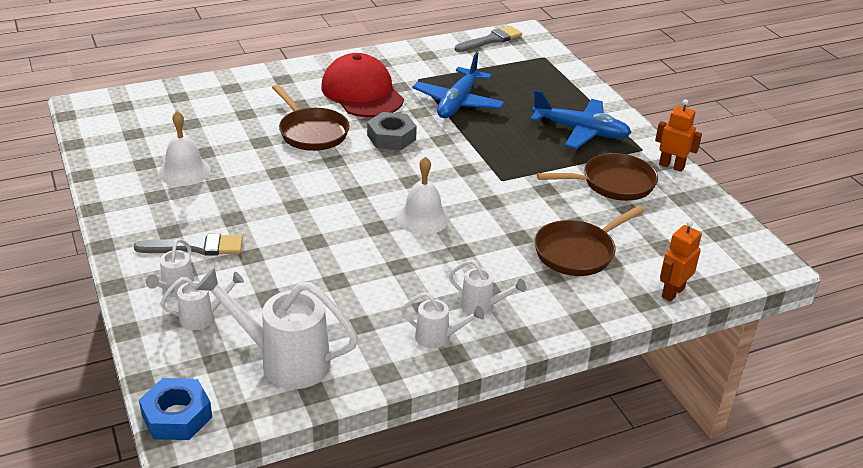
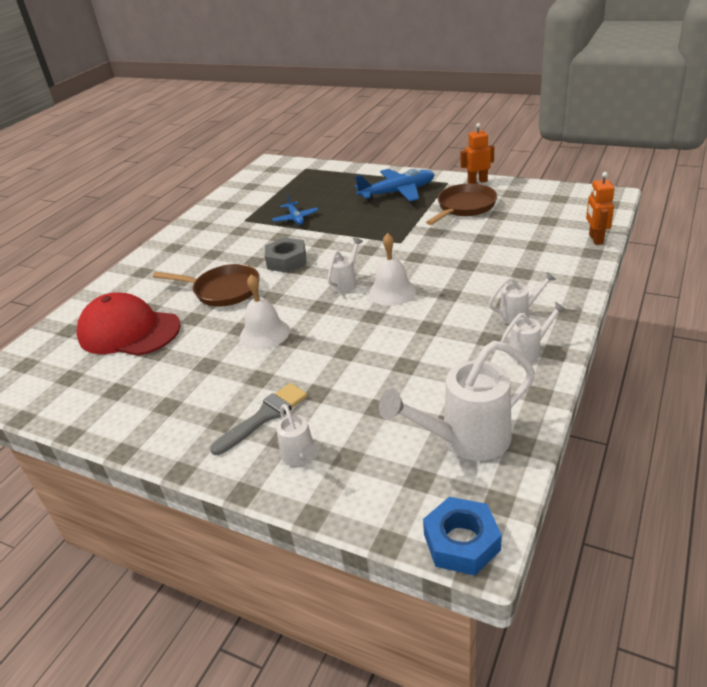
camera: 35 degrees left, 0 degrees up
white bell [159,111,211,186] -> white bell moved to [240,274,290,350]
white watering can [160,272,244,330] -> white watering can moved to [328,238,363,293]
red cap [321,53,404,117] -> red cap moved to [77,292,181,356]
blue plane [412,52,504,118] -> blue plane [272,194,318,225], size x0.57
grey brush [455,26,522,52] -> none
brown pan [534,205,645,276] -> none

